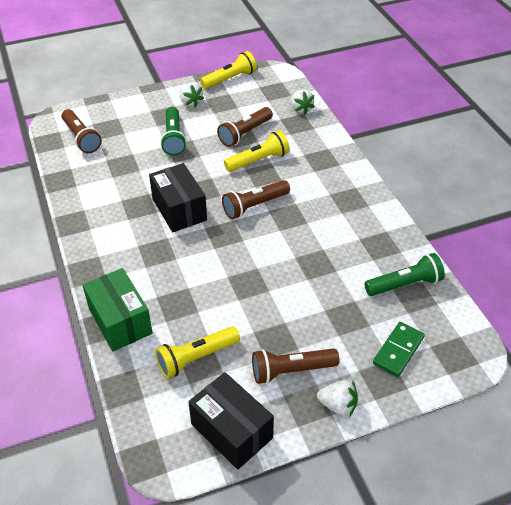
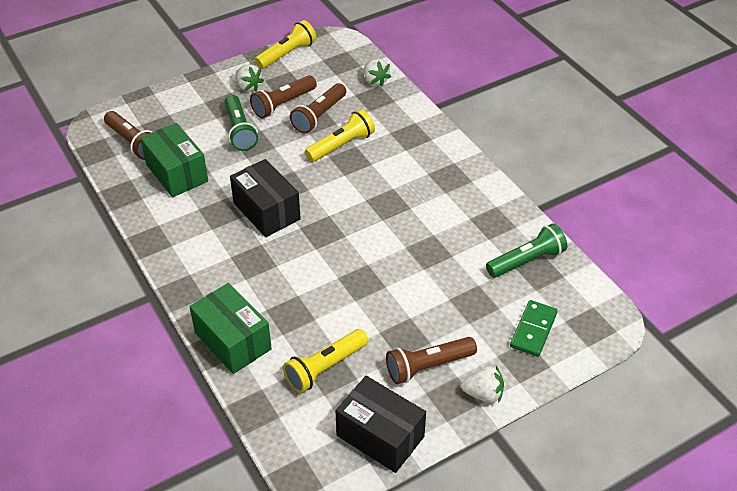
camera: 10 degrees left, 0 degrees up
brown flashlight [222,180,290,219] -> brown flashlight moved to [250,76,317,118]
none -> green box [140,123,208,197]

